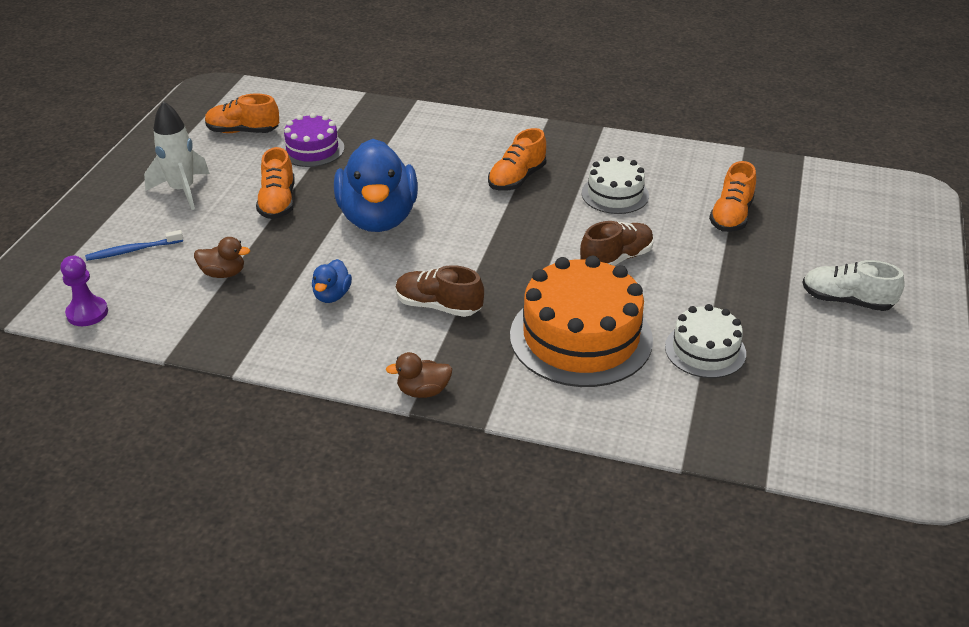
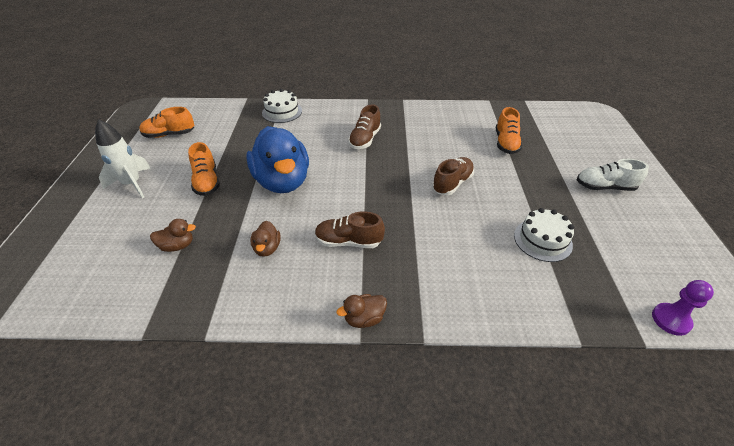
camera: 15 degrees left, 5 degrees up
purple pawn [60,256,108,326] -> purple pawn moved to [652,280,714,336]
blue toothbrush [85,230,183,261] -> none
purple cake [281,113,344,167] -> none
blue duck [312,259,352,303] -> brown duck [250,221,280,257]
orange shoe [488,128,546,190] -> brown shoe [348,104,381,149]
orange cake [510,256,653,387] -> none
white cake [581,156,649,214] -> white cake moved to [262,89,302,123]

